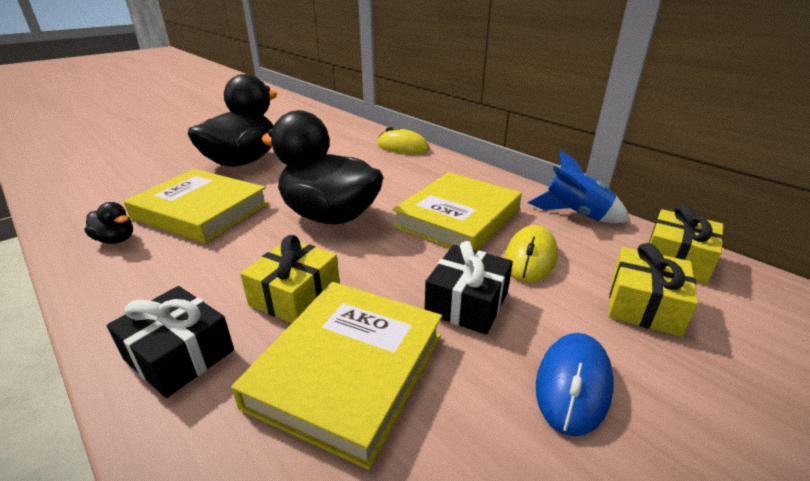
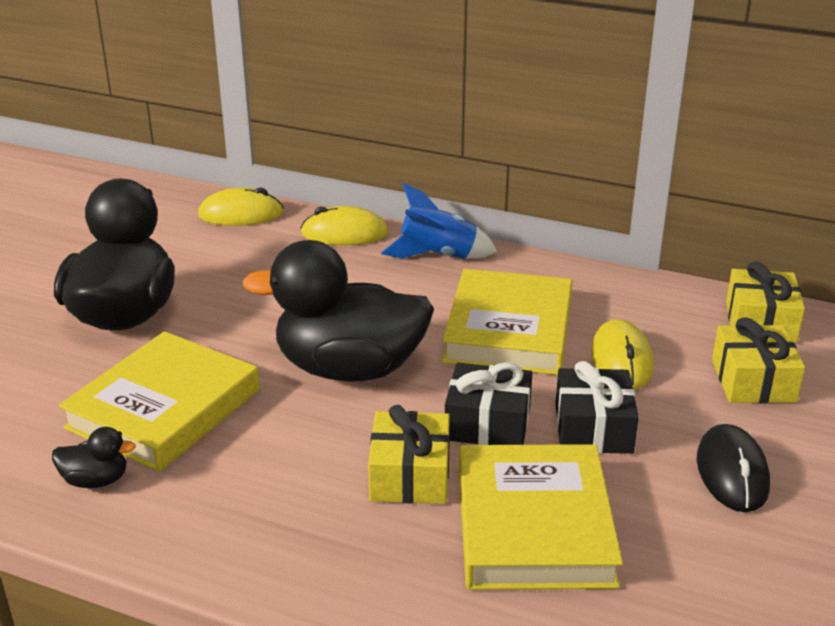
camera: 25 degrees left, 0 degrees up
black gift [106,286,234,398] -> black gift moved to [445,362,533,445]
yellow book [124,169,269,243] -> yellow book turned 60 degrees counterclockwise [59,331,260,472]
blue rocket [528,150,630,223] -> blue rocket moved to [381,183,497,259]
blue mouse [536,333,614,437] -> black mouse [697,424,770,512]
none -> yellow mouse [198,187,284,226]

